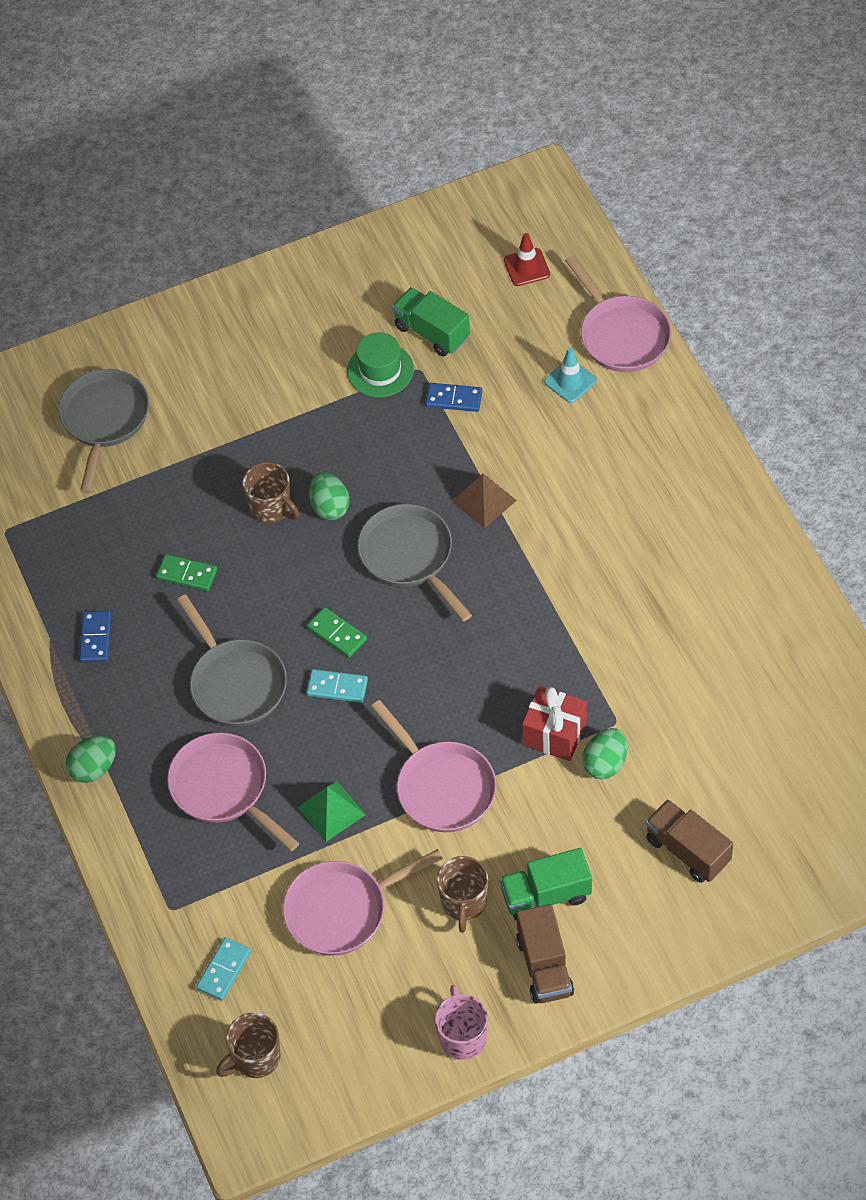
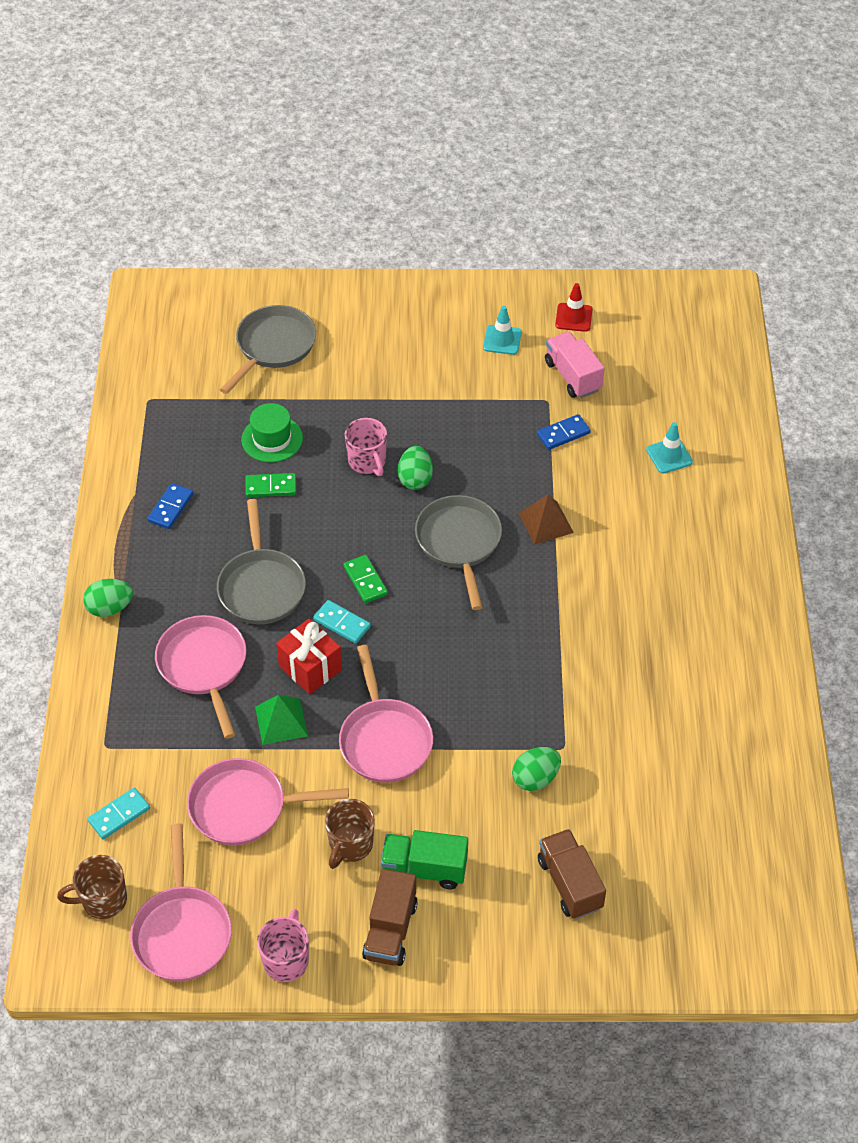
camera: 20 degrees right, 5 degrees down
green domino [156,554,217,591] -> green domino turned 45 degrees counterclockwise [245,473,296,497]
brown mug [242,462,300,523] -> pink mug [345,418,387,476]
green hat [347,332,414,397] -> green hat moved to [241,403,303,462]
green truck [392,287,470,357] -> pink truck [545,332,604,398]
blue domino [425,383,482,412] -> blue domino turned 60 degrees counterclockwise [537,414,591,450]
red traffic cone [504,233,550,286] -> red traffic cone moved to [555,283,593,332]
red gift [522,686,587,761] -> red gift moved to [276,619,342,694]
pink pan [565,255,672,372] -> pink pan moved to [130,823,232,981]
none -> turquoise traffic cone [483,306,522,355]

